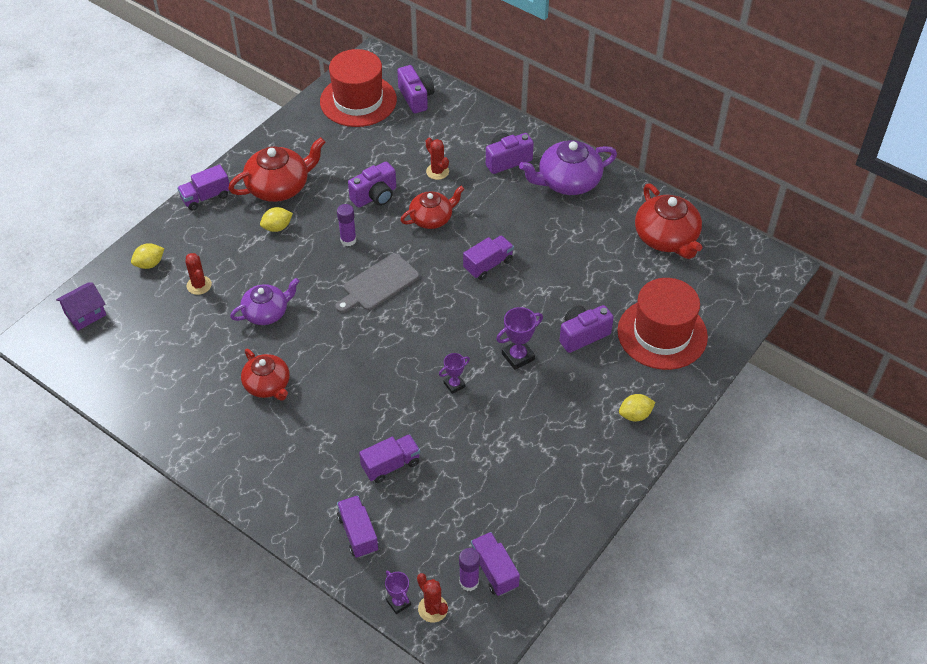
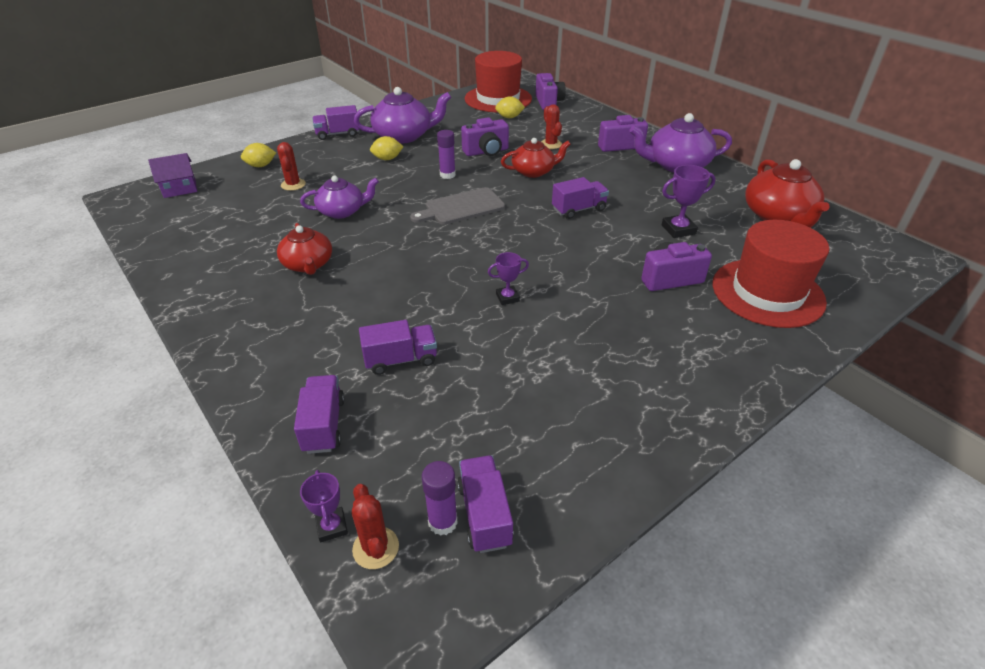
camera: 15 degrees right, 10 degrees down
red teapot [228,137,325,202] -> purple teapot [354,87,451,144]
purple trophy [496,307,543,370] -> purple trophy moved to [662,165,715,238]
yellow lemon [619,394,655,421] -> yellow lemon moved to [495,96,525,118]

